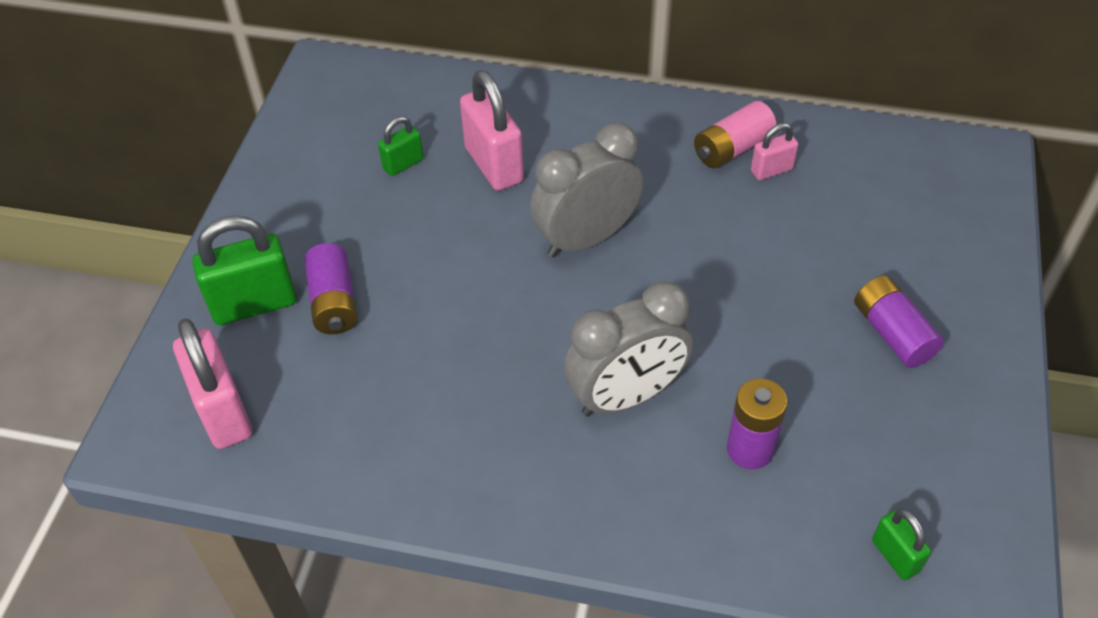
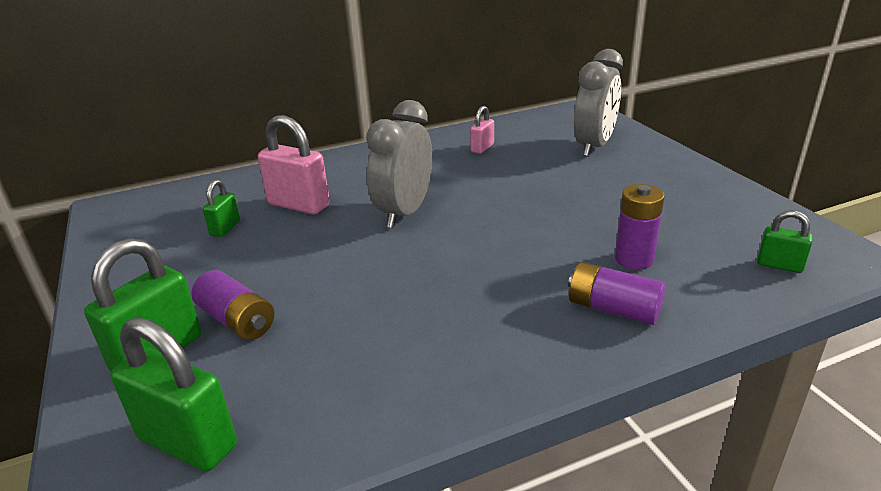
camera: 35 degrees left, 20 degrees down
pink padlock [173,318,252,449] -> green padlock [111,318,237,472]
grey clock [564,281,693,416] -> grey clock moved to [574,49,623,157]
pink battery [694,101,776,168] -> none
purple battery [854,275,944,368] -> purple battery moved to [568,262,666,325]

